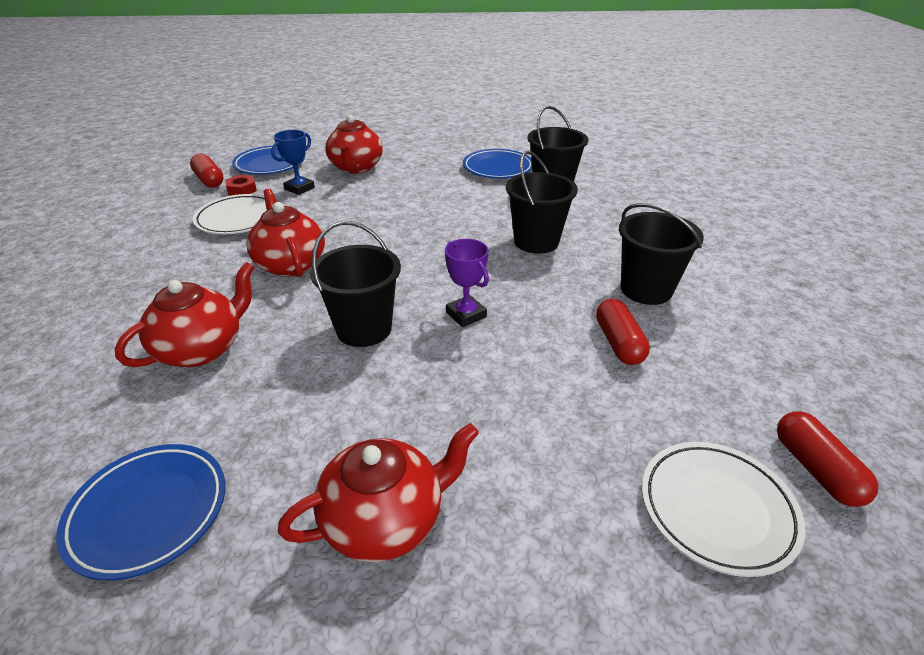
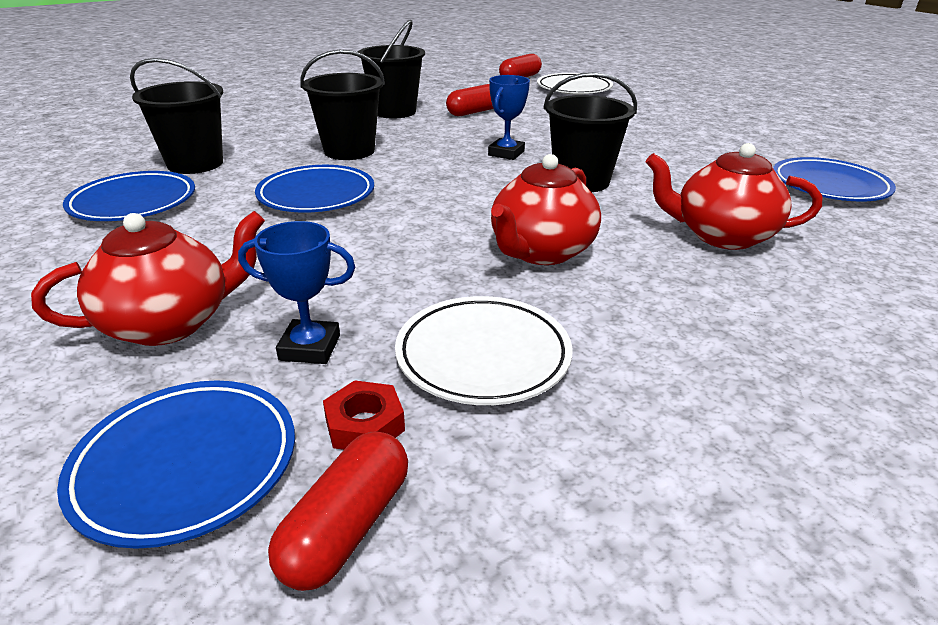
camera: 120 degrees left, 5 degrees down
red teapot [278,423,479,562] -> none
purple trophy [445,239,489,327] -> blue trophy [488,75,530,160]
none -> blue plate [255,165,374,213]

